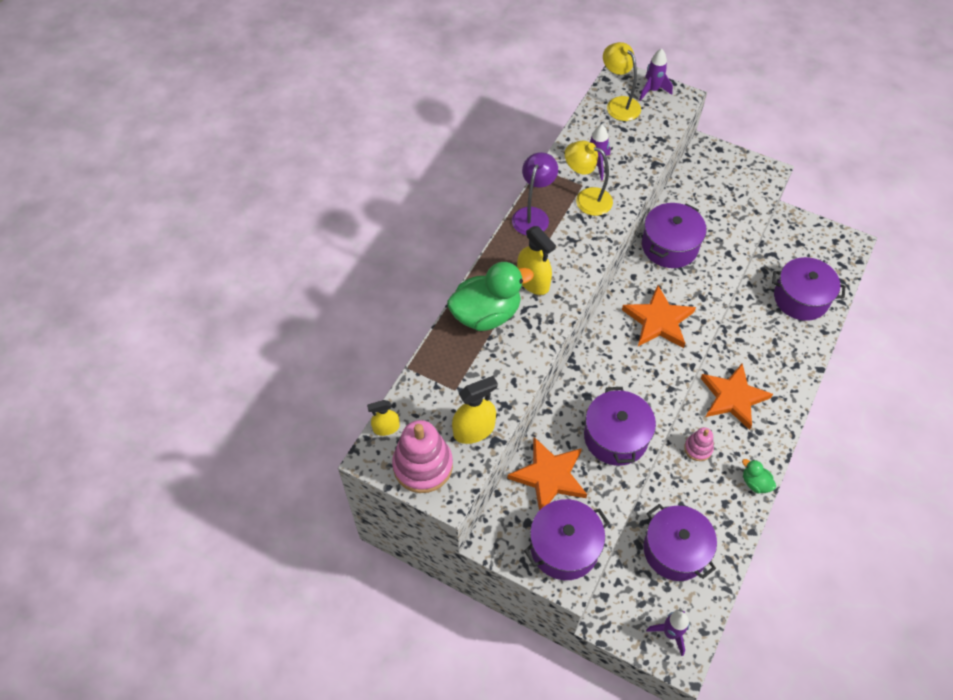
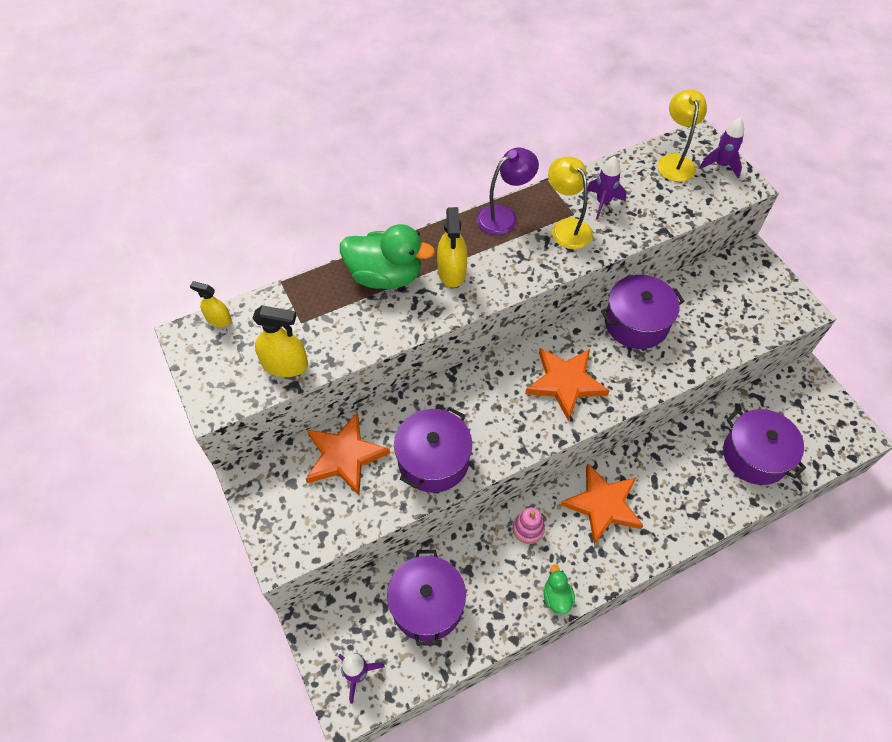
camera: 35 degrees right, 0 degrees up
pink stacking toy [392,420,453,493] -> none
purple pot [524,499,609,580] -> none

